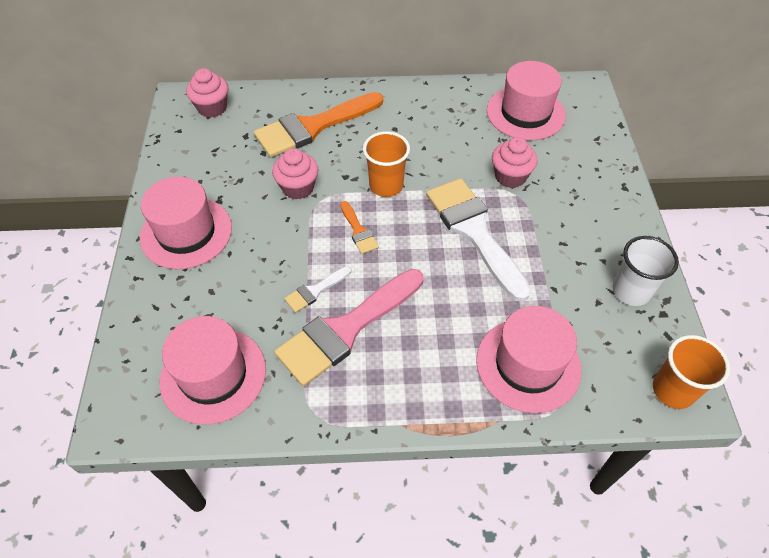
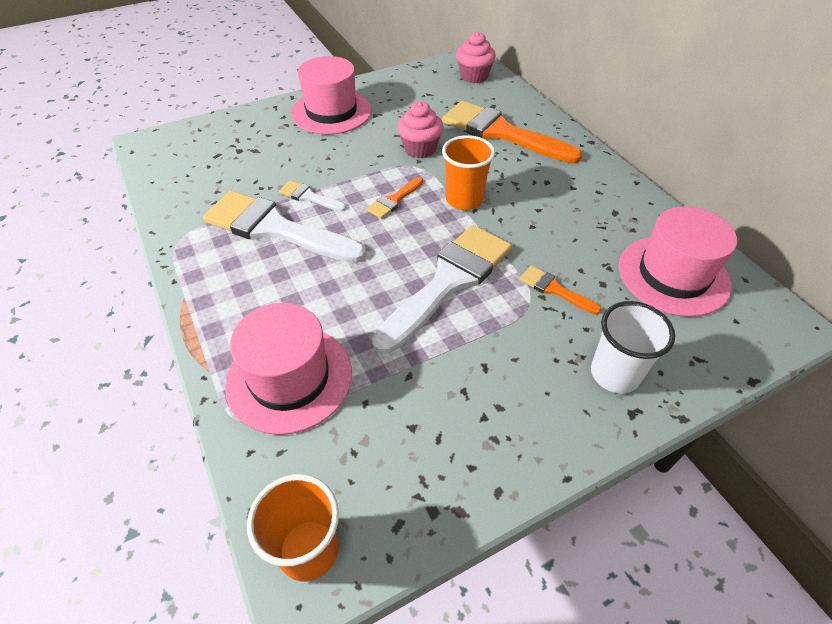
camera: 65 degrees right, 5 degrees down
pink hat [160,316,266,425] -> none
pink brush [274,269,424,386] -> white brush [203,191,366,263]
pink cupcake [492,137,537,188] -> orange brush [519,266,602,315]
white cup [613,236,679,306] -> white cup moved to [591,301,675,393]

